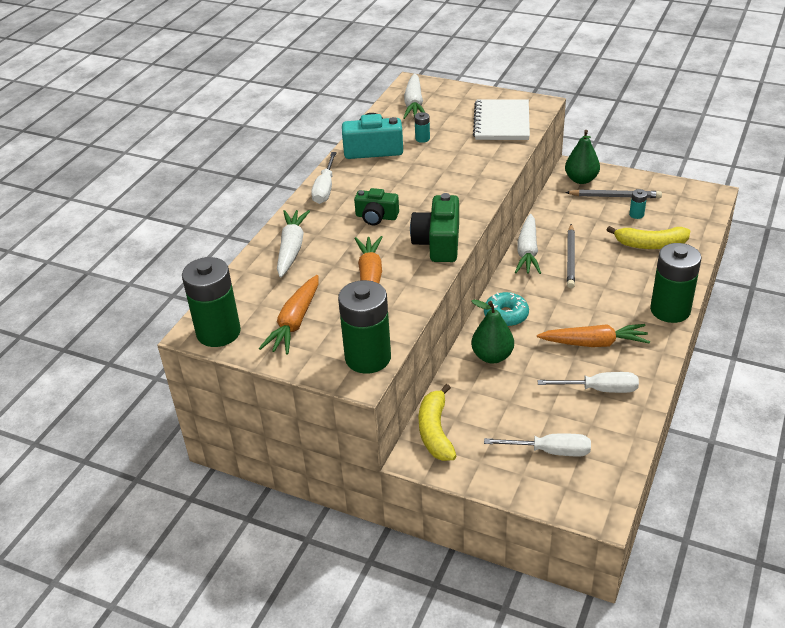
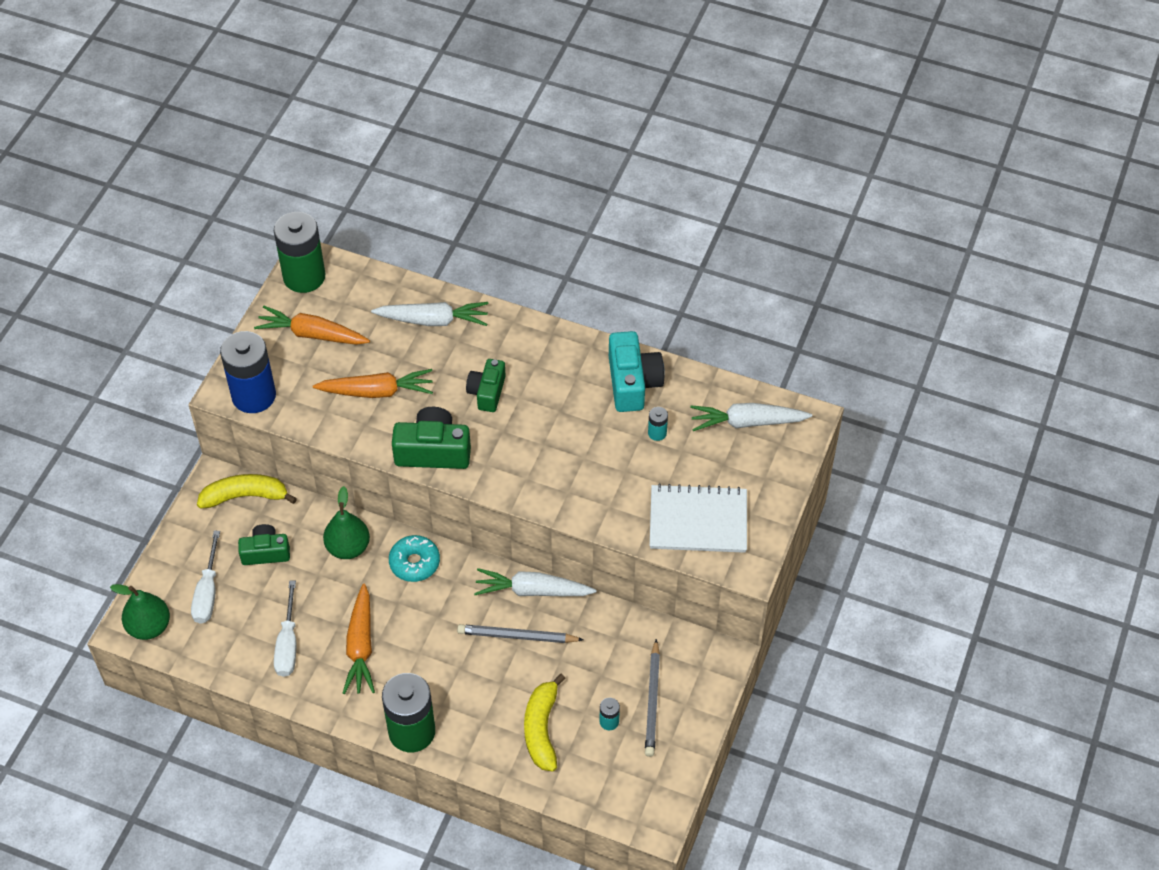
camera: 85 degrees right, 15 degrees up
white screwdriver [311,152,337,204] -> none
green battery [338,280,391,374] -> blue battery [220,331,276,413]
green pear [565,130,600,184] -> green pear moved to [110,584,170,640]
none -> green camera [238,524,290,565]

